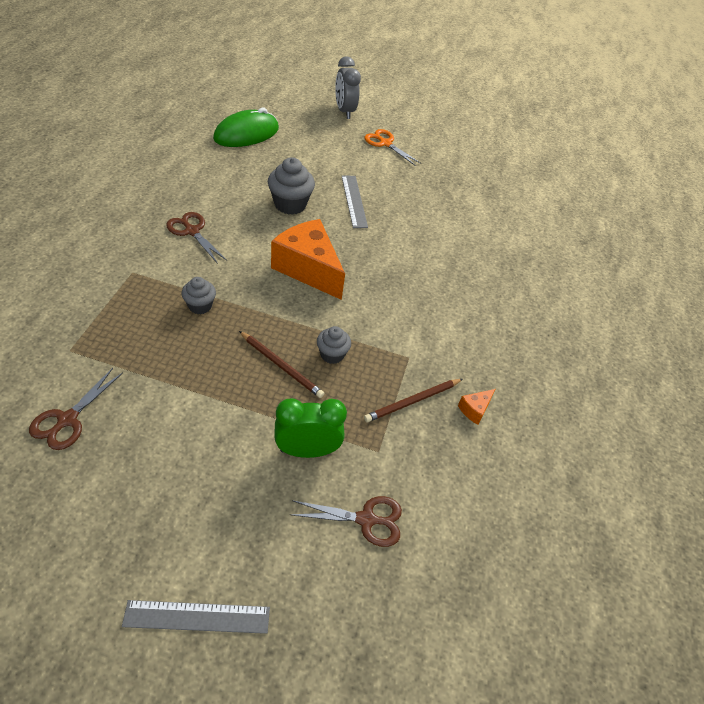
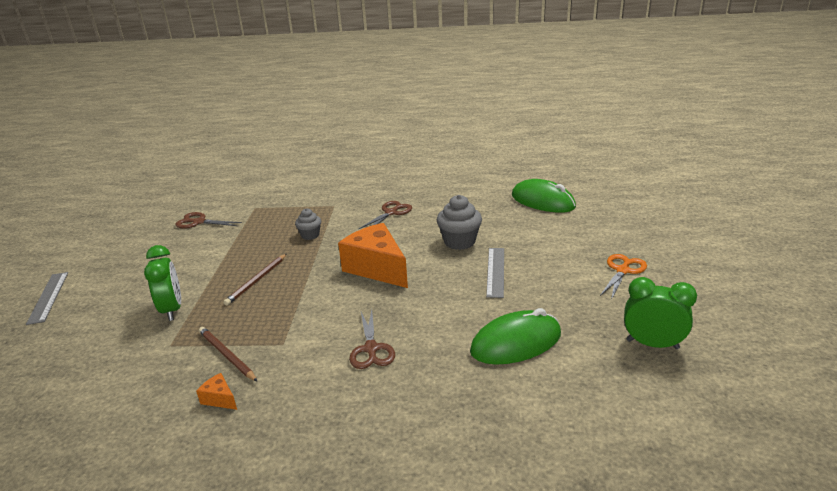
camera: 85 degrees right, 20 degrees down
orange cheese [271,219,345,300] -> orange cheese turned 75 degrees counterclockwise [338,223,408,288]
brown scissors [290,496,402,547] -> brown scissors moved to [349,310,395,369]
grey cupcake [317,326,351,364] -> none
grey clock [335,56,361,119] -> none
grey ruler [342,176,368,228] -> grey ruler turned 60 degrees counterclockwise [486,248,504,298]
none -> green mouse [470,308,561,364]
none -> green clock [624,277,697,349]

